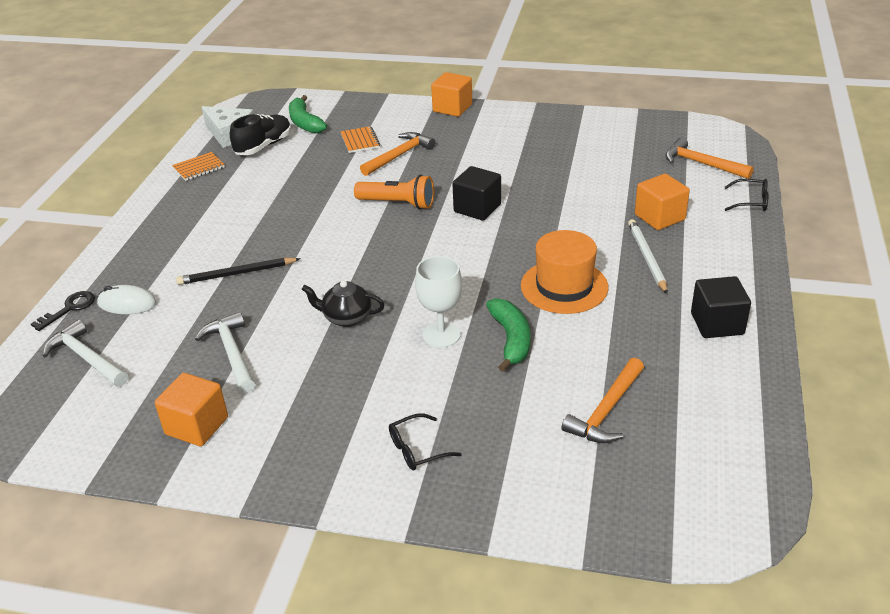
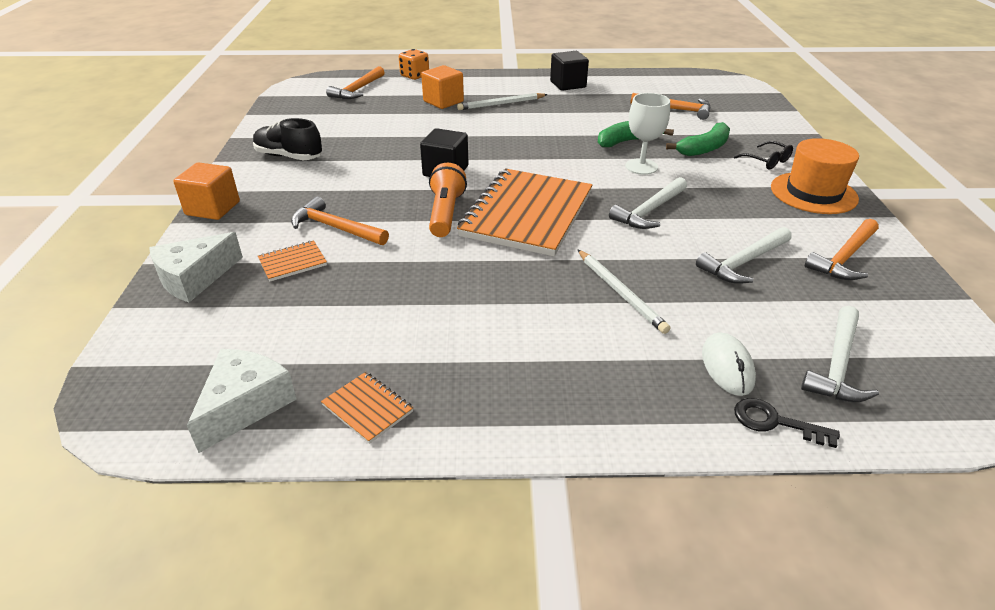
camera: 105 degrees left, 0 degrees up
orange cube [155,373,228,446] -> orange hammer [805,219,879,280]
black pencil [176,258,301,285] -> white pencil [578,250,670,334]
black shoe [230,114,291,155] -> black shoe moved to [253,118,322,160]
green banana [289,95,327,134] -> green banana moved to [666,122,730,156]
black teapot [302,280,385,327] -> white hammer [609,177,687,229]
orange hat [521,230,608,314] -> orange hat moved to [771,138,859,214]
black glasses [725,179,768,211] -> orange dice [399,49,429,80]
none -> white cheese [149,232,243,302]
none -> orange notebook [457,169,592,256]

